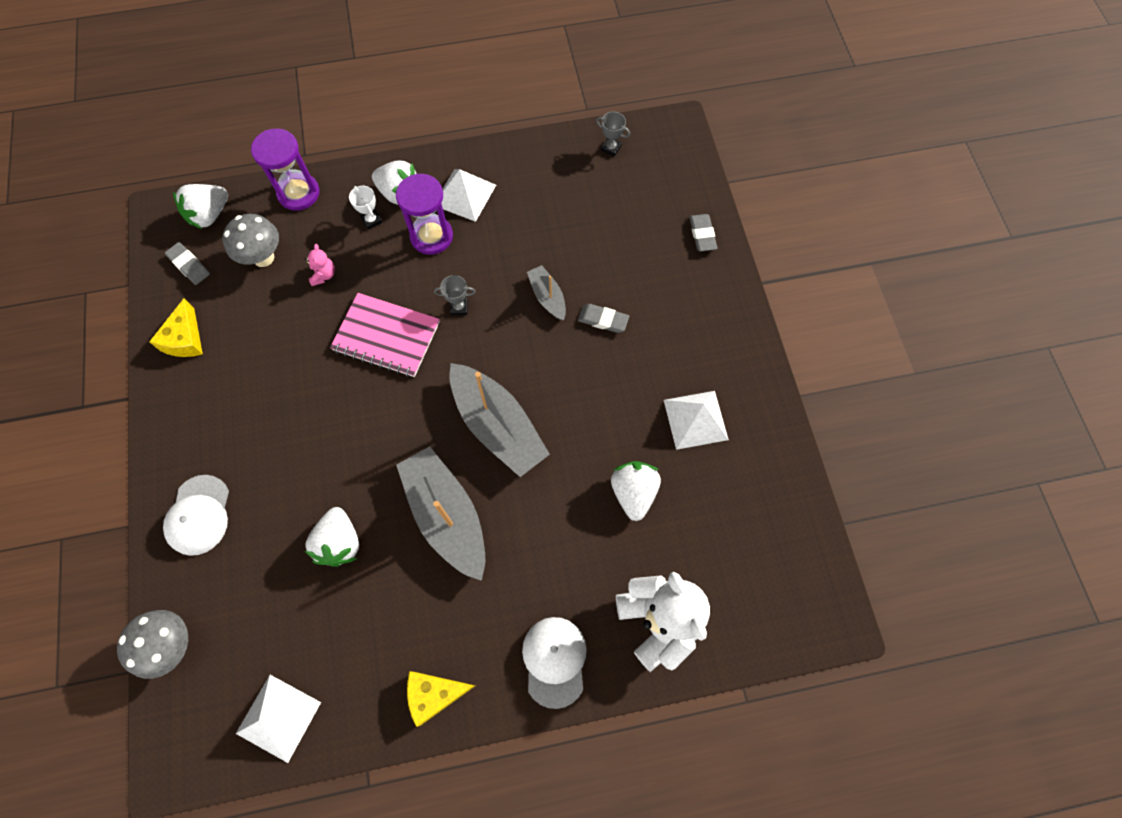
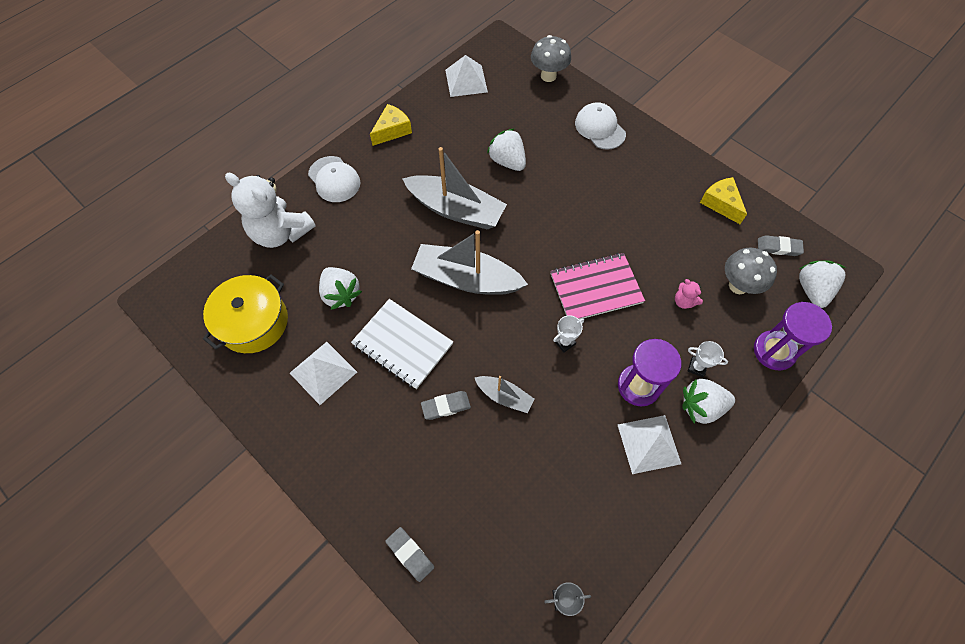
camera: 145 degrees right, 5 degrees down
grey trophy [434,275,476,315] -> white trophy [553,315,584,352]
none -> yellow pot [203,274,288,353]
none -> white notebook [351,299,453,389]

